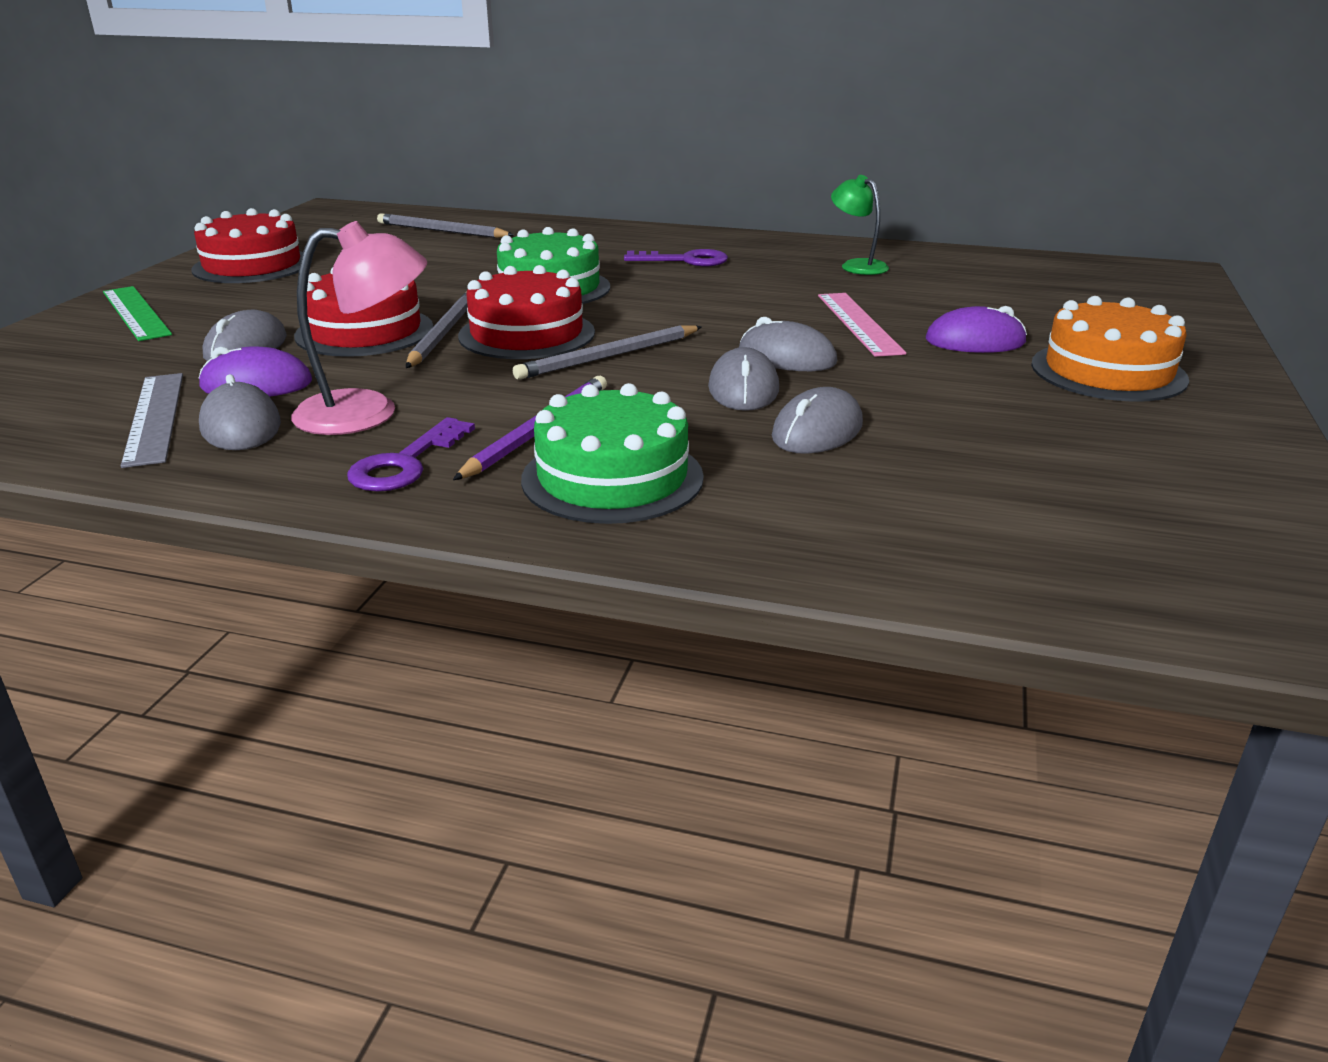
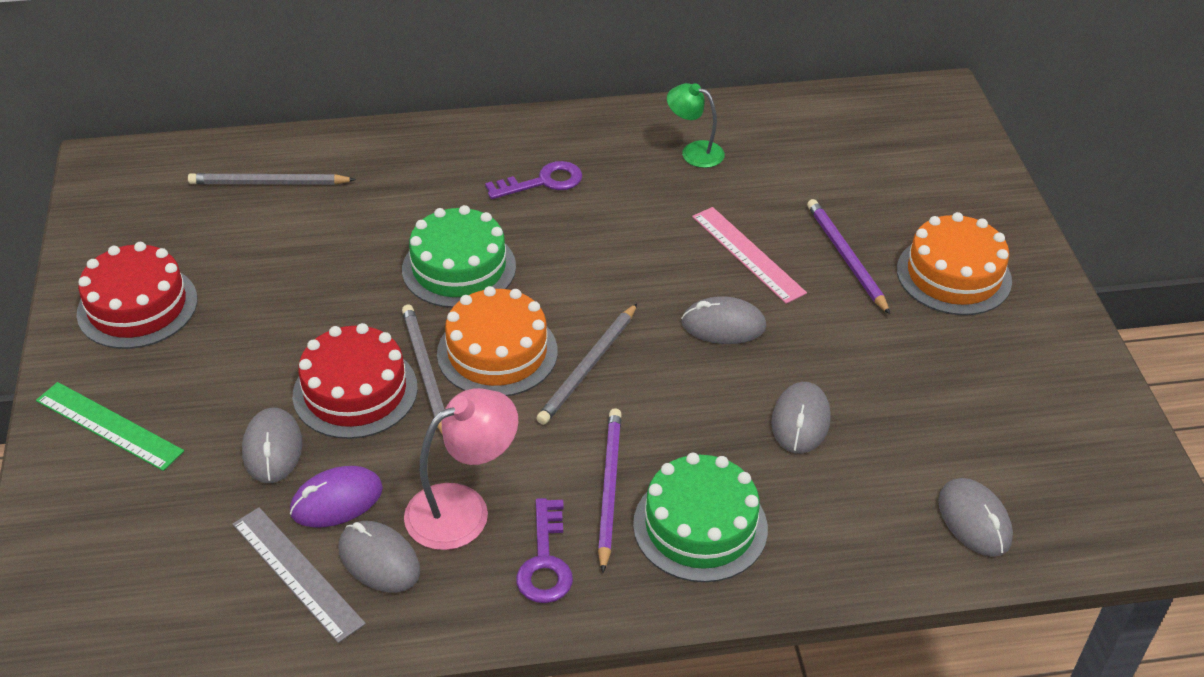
camera: 25 degrees left, 15 degrees up
red cake [458,265,595,359] -> orange cake [437,286,558,396]
grey mouse [708,347,779,411] -> grey mouse moved to [938,478,1013,557]
purple mouse [926,306,1027,353] -> purple pencil [807,199,890,314]

